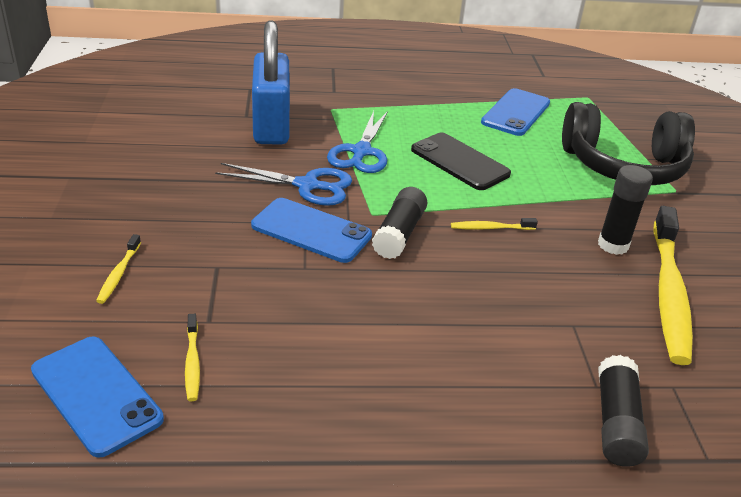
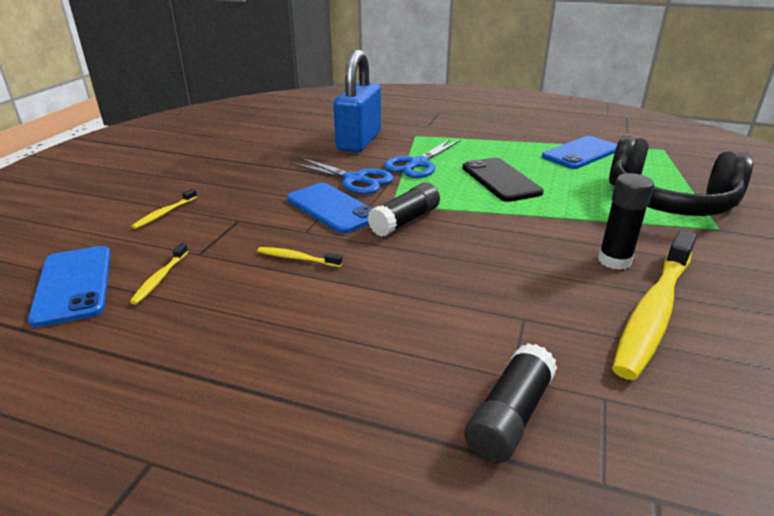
camera: 25 degrees right, 5 degrees down
yellow toothbrush [451,218,538,230] -> yellow toothbrush moved to [257,247,342,267]

